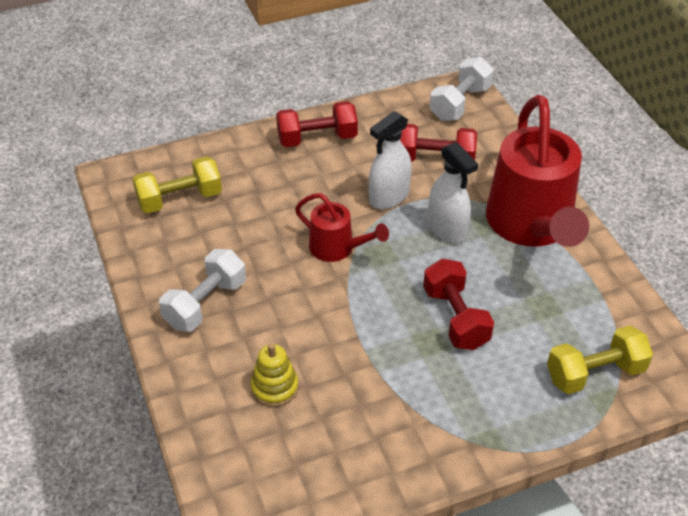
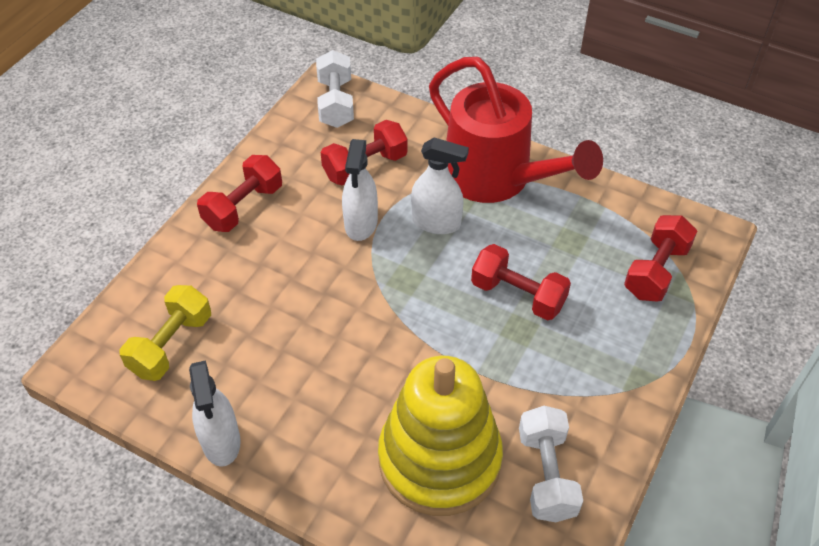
camera: 40 degrees left, 5 degrees up
white dumbbell [159,249,246,332] -> white dumbbell moved to [519,406,583,522]
yellow stacking toy [250,343,299,407] -> yellow stacking toy [378,356,503,516], size x2.40
red watering can [295,193,389,262] -> none
yellow dumbbell [547,326,653,394] -> red dumbbell [624,215,697,302]
none -> white spray bottle [189,360,241,467]

